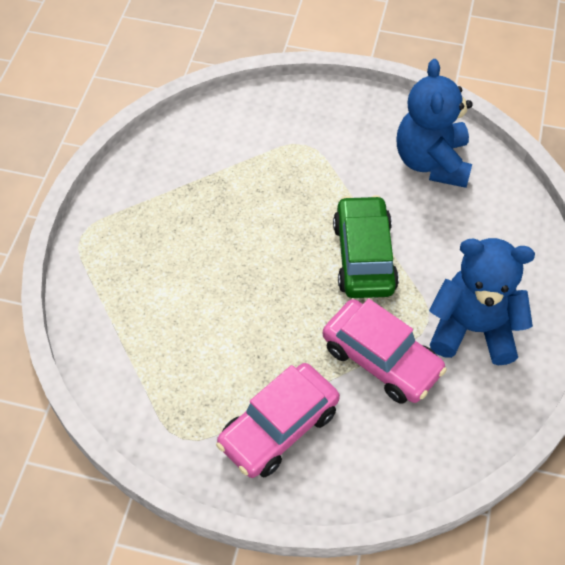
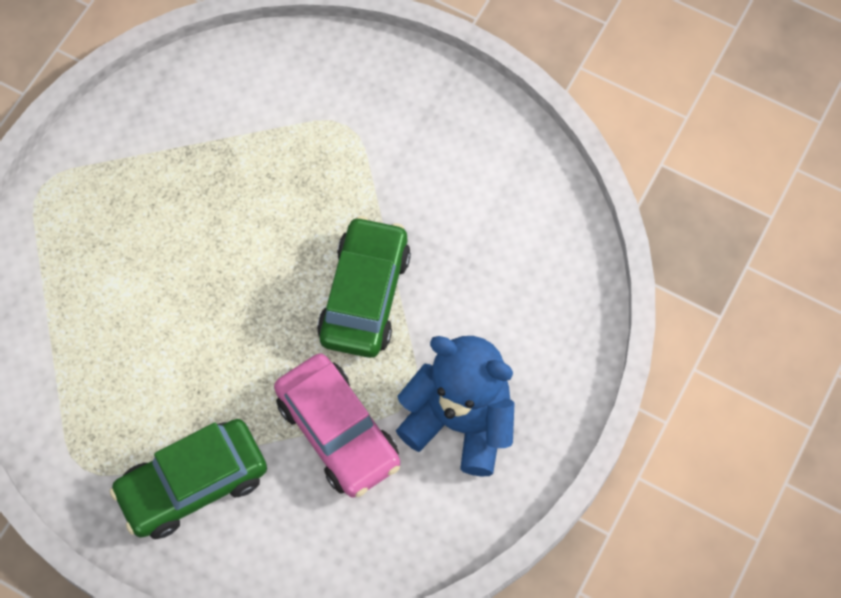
camera: 15 degrees right, 10 degrees up
pink car [216,363,340,478] -> green car [109,419,267,539]
blue teddy bear [397,59,473,188] -> none

